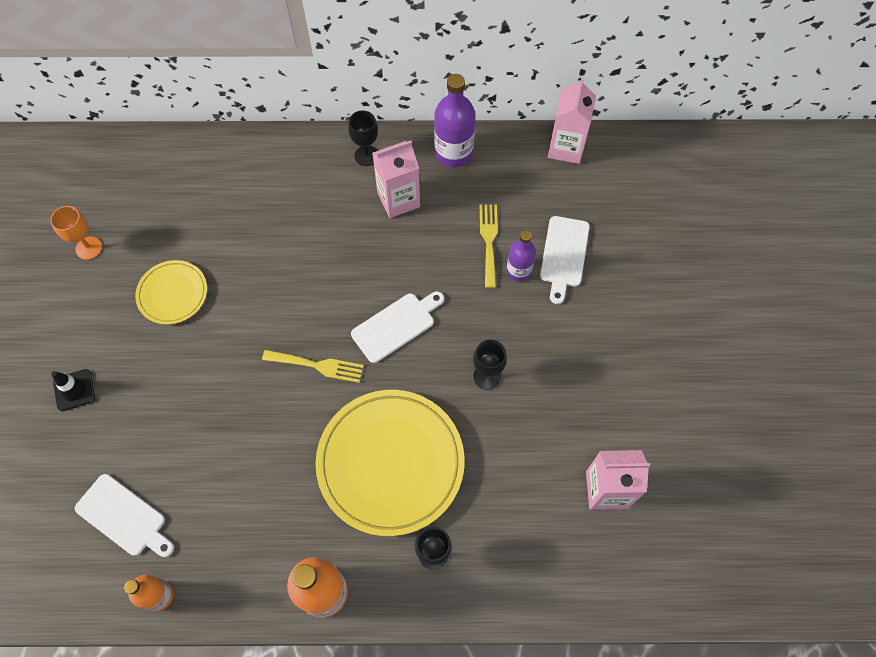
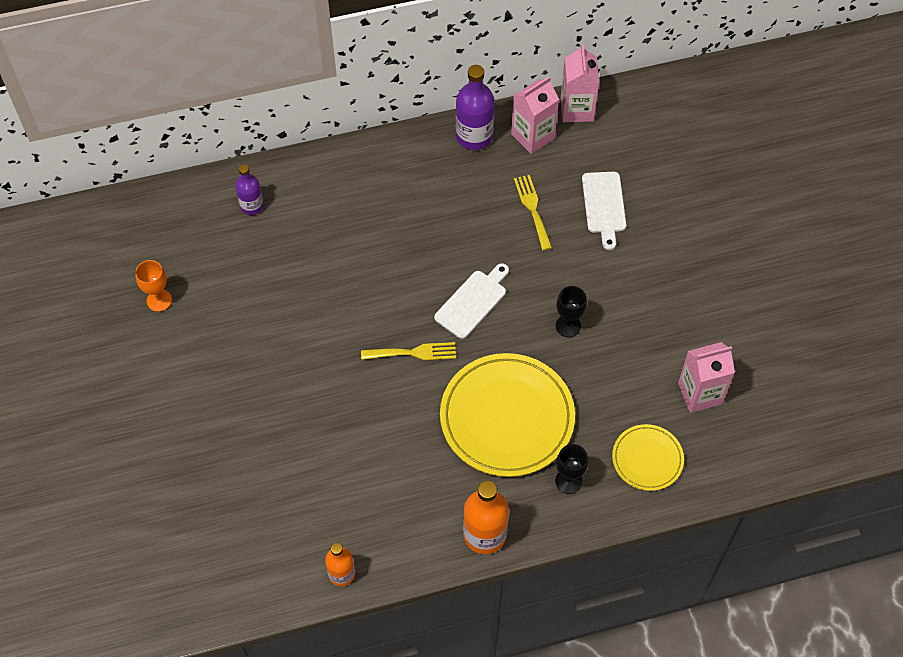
camera: 15 degrees left, 5 degrees down
black traffic cone [51,369,95,411] -> none
white cutting board [75,474,174,557] -> none
yellow plate [135,260,207,325] -> yellow plate moved to [612,424,684,491]
black goblet [348,110,378,166] -> none
pink carton [372,141,420,218] -> pink carton moved to [511,76,559,154]
purple bottle [506,231,536,281] -> purple bottle moved to [235,164,264,215]

